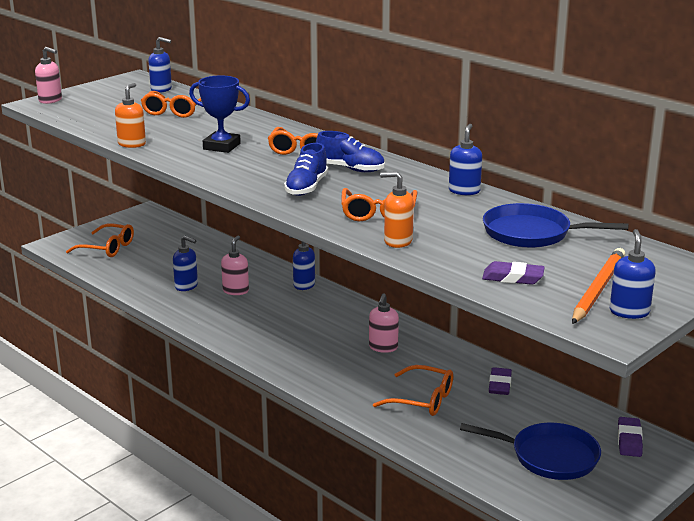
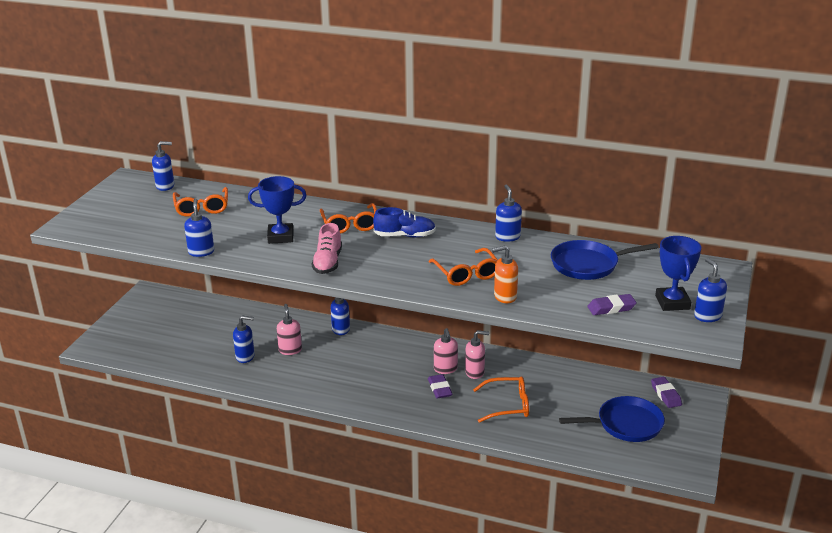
camera: 25 degrees left, 5 degrees up
pink soap dispenser [35,47,62,104] -> pink soap dispenser moved to [465,330,489,379]
orange glasses [66,223,134,257] -> none
orange soap dispenser [115,83,146,148] -> blue soap dispenser [184,199,214,257]
blue shoe [284,143,328,196] -> none
purple eraser [489,367,512,395] -> purple eraser moved to [428,374,452,399]
orange pencil [572,248,625,324] -> blue trophy [655,236,701,311]
none -> pink shoe [312,223,342,274]

